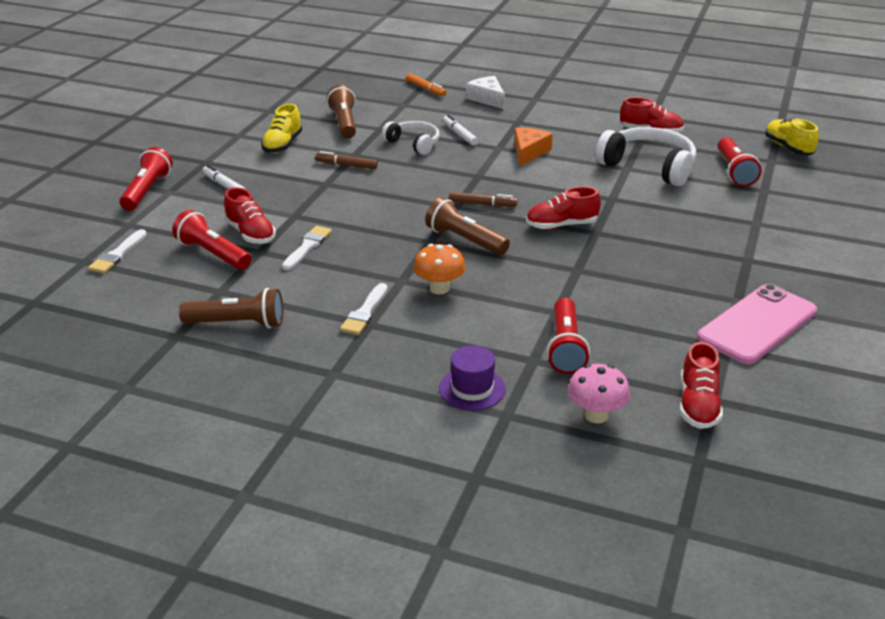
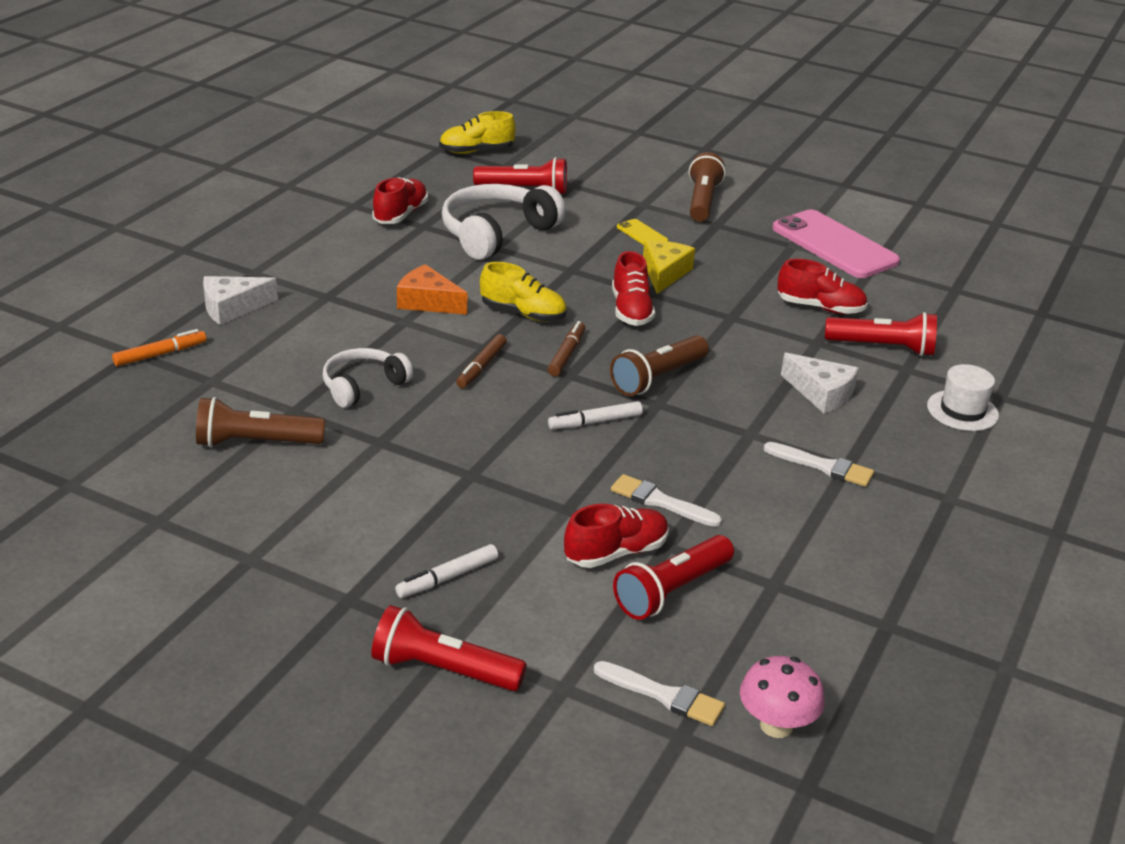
camera: 85 degrees left, 0 degrees up
brown flashlight [179,288,283,328] -> brown flashlight moved to [689,152,726,222]
yellow shoe [261,104,302,153] -> yellow shoe moved to [480,262,567,322]
brown marker [315,151,378,169] -> brown marker moved to [456,334,507,388]
orange mushroom [413,244,466,294] -> none
purple hat [439,345,506,410] -> white hat [927,364,999,431]
white marker [443,115,478,146] -> white marker moved to [548,401,643,429]
pink mushroom [568,364,630,423] -> pink mushroom moved to [740,656,825,738]
red shoe [680,342,723,429] -> red shoe moved to [777,259,868,314]
none -> yellow phone [617,219,668,245]
none -> yellow cheese [643,240,695,294]
none -> white cheese [781,353,859,413]

